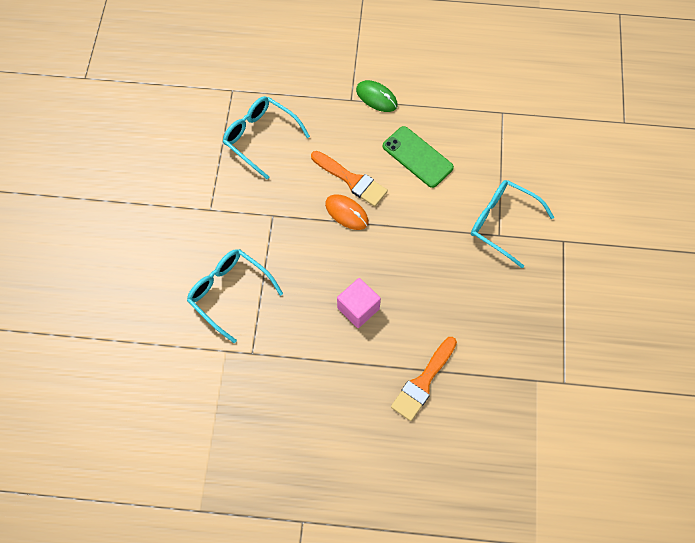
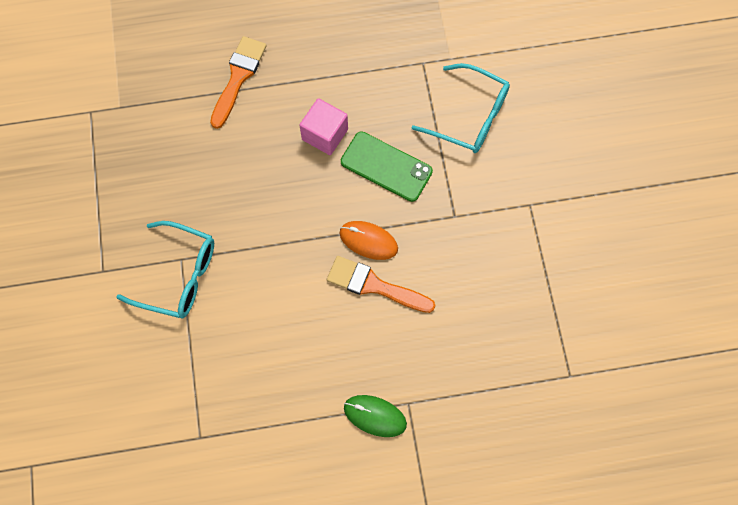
camera: 165 degrees right, 5 degrees up
turquoise glasses [223,96,310,180] -> none
green phone [383,126,454,188] -> green phone moved to [341,132,433,202]

